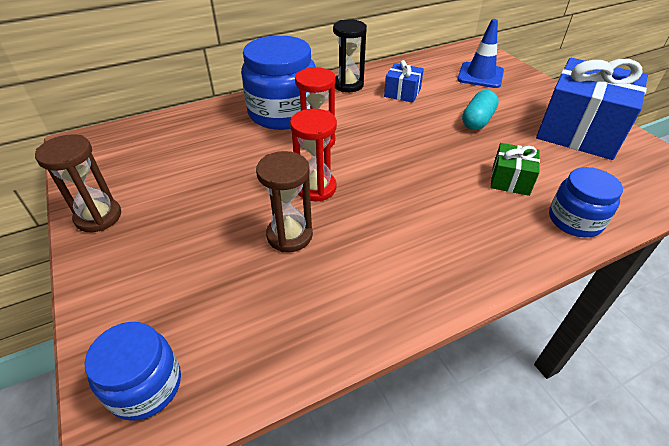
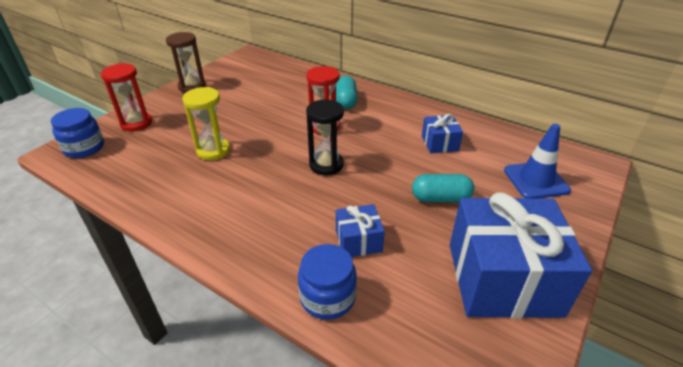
camera: 60 degrees right, 5 degrees down
blue jar [241,35,316,130] -> turquoise capsule [336,76,357,109]
brown hourglass [256,151,313,252] -> yellow hourglass [182,87,230,160]
red hourglass [290,109,337,201] -> red hourglass moved to [101,63,152,132]
black hourglass [333,20,367,92] -> black hourglass moved to [306,99,344,175]
green gift [490,143,540,196] -> blue gift [336,204,385,257]

